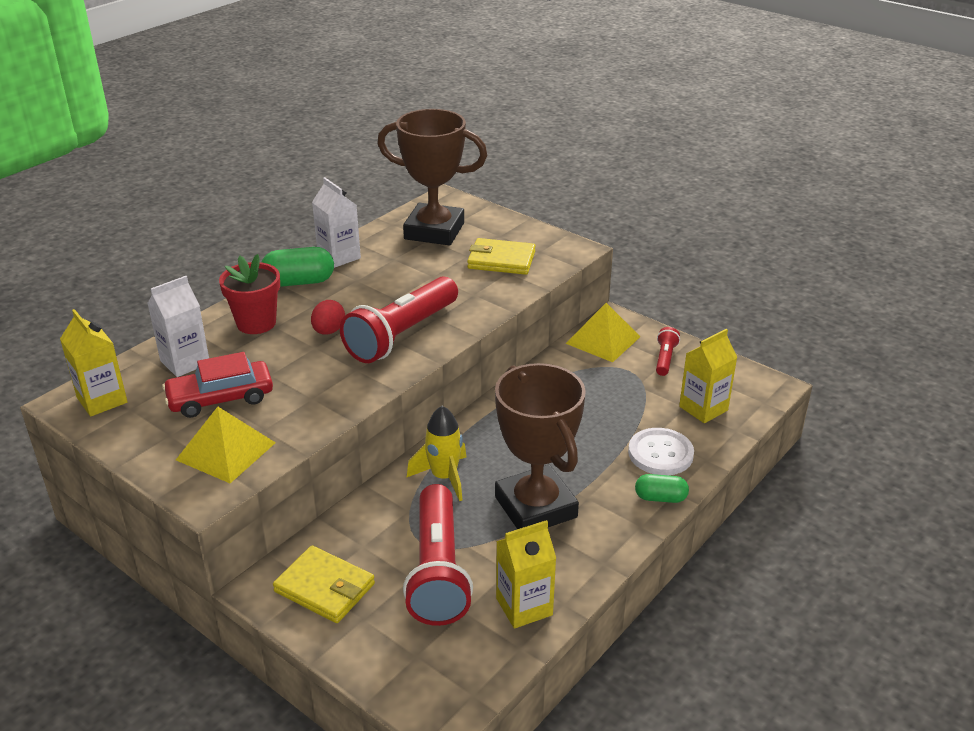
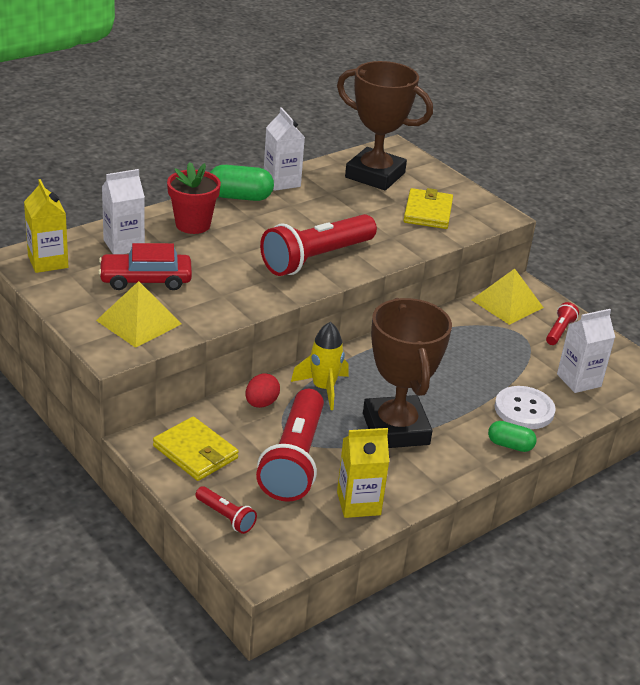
camera: 10 degrees right, 0 degrees up
red egg [311,300,345,335] -> red egg moved to [245,373,280,408]
yellow wallet [467,238,536,275] -> yellow wallet turned 75 degrees clockwise [403,188,453,229]
yellow carton [679,329,738,423] -> white carton [557,309,615,393]
none -> red flashlight [195,486,257,534]

